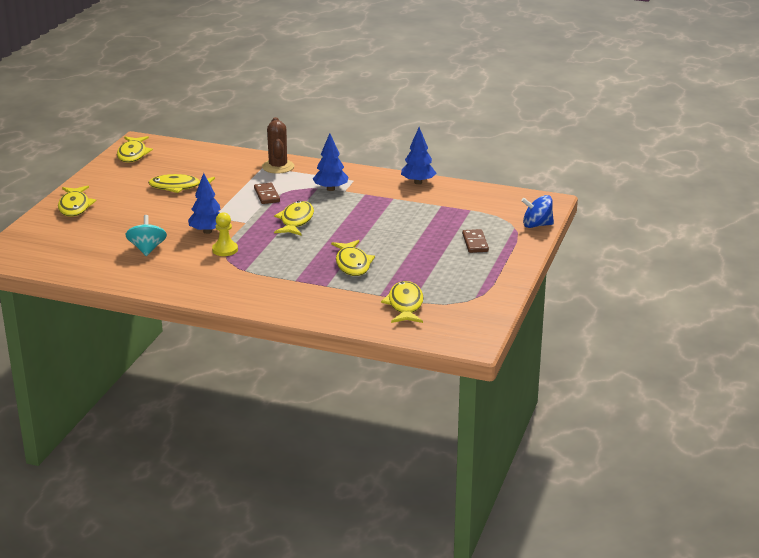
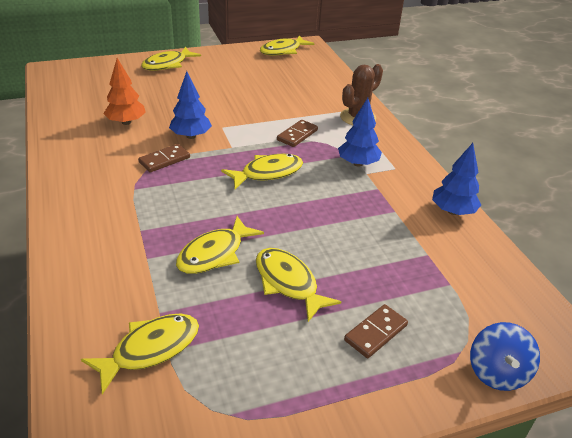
camera: 50 degrees right, 10 degrees up
turquoise spinning top [126,215,167,256] -> orange tree [104,58,146,125]
yellow fish [148,174,215,193] -> yellow fish moved to [256,248,341,322]
yellow pawn [212,212,238,256] -> brown domino [138,144,190,172]
blue spinning top [521,195,554,228] -> blue spinning top turned 135 degrees counterclockwise [470,322,540,391]

